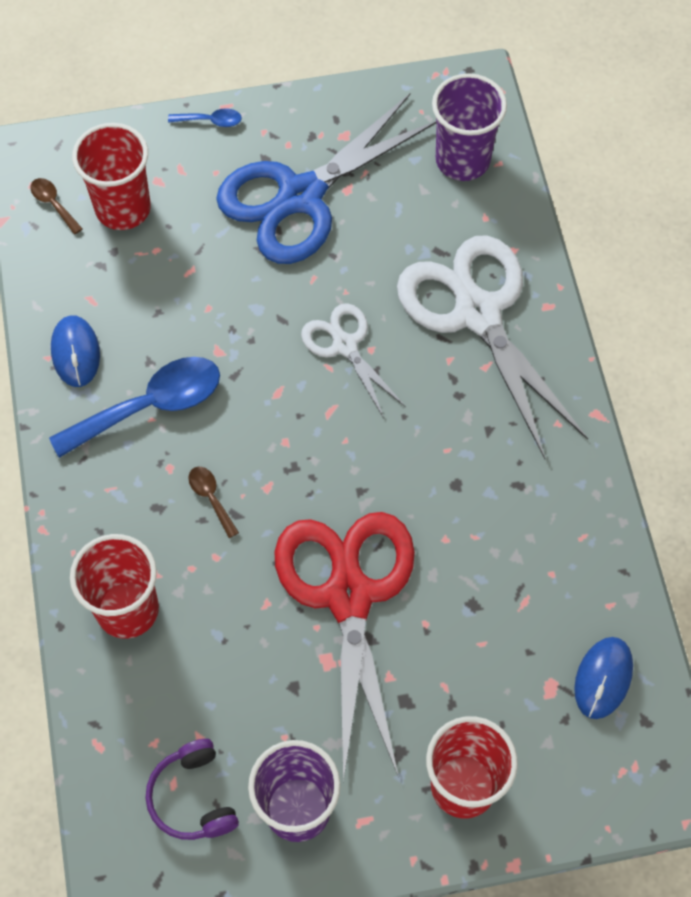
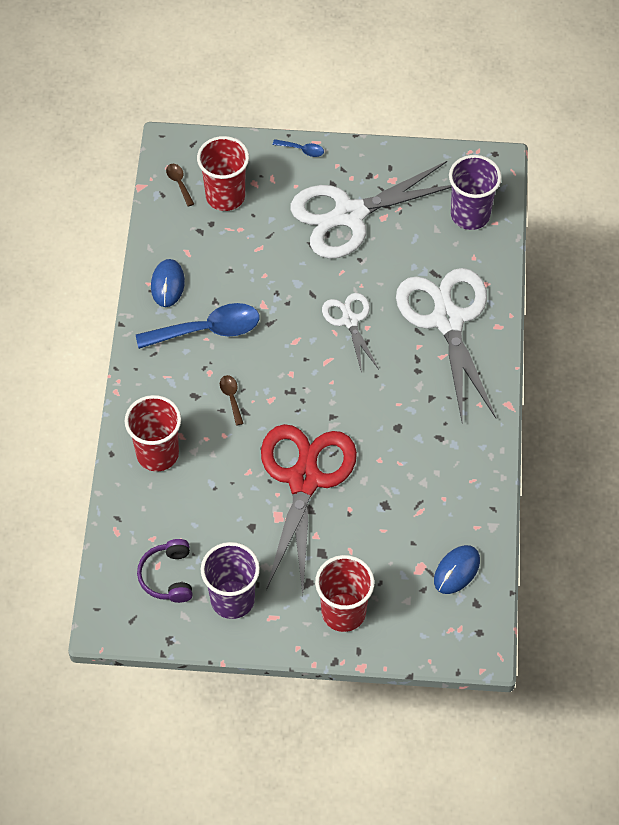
camera: 15 degrees right, 5 degrees down
blue scissors [216,94,436,264] -> white scissors [290,161,452,259]

